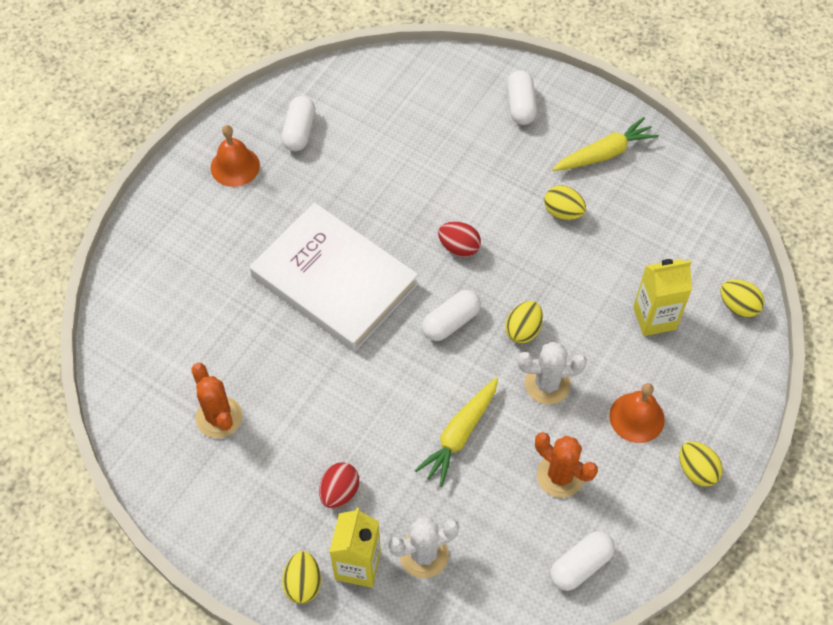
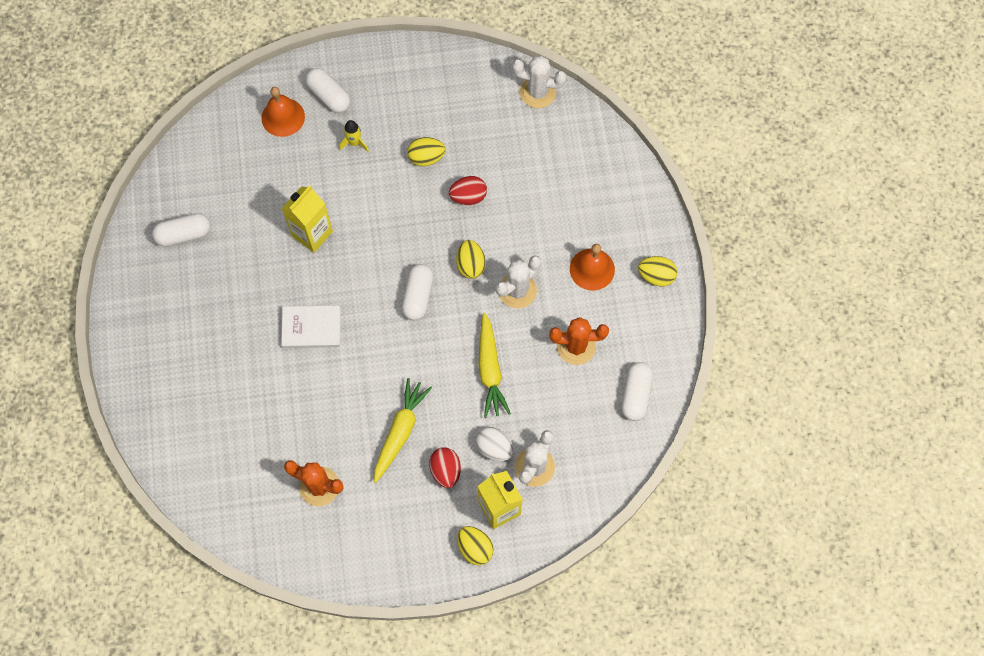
camera: 40 degrees left, 10 degrees up
orange bell [211,125,260,187] -> orange bell moved to [262,87,305,137]
white book [249,203,418,352] -> white book [281,306,341,348], size x0.47
white capsule [282,96,315,151] -> white capsule turned 75 degrees counterclockwise [152,213,210,247]
red egg [438,222,481,257] -> red egg moved to [449,176,487,205]
yellow carrot [553,117,659,171] -> yellow carrot moved to [374,378,432,483]
yellow carton [633,259,692,336] -> yellow carton moved to [282,186,333,253]
yellow egg [720,279,764,318] -> none
none -> yellow rocket [339,120,369,152]
none -> white egg [476,427,514,461]
none -> white cactus [512,56,566,108]

